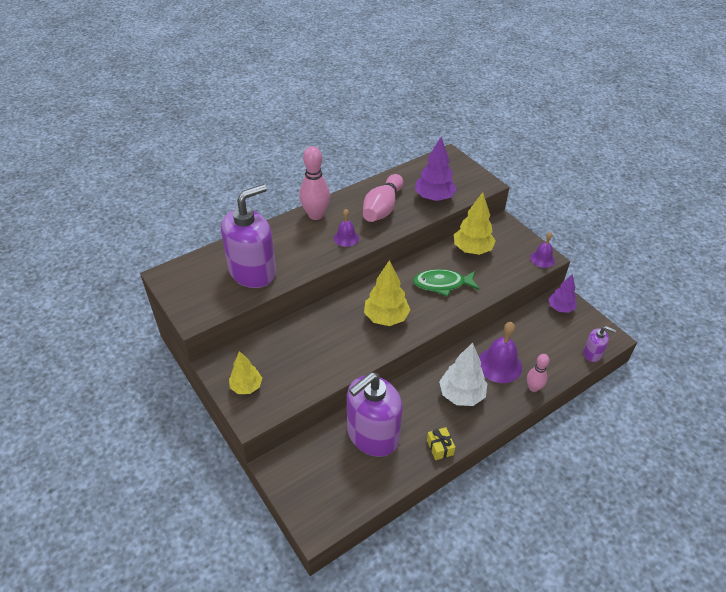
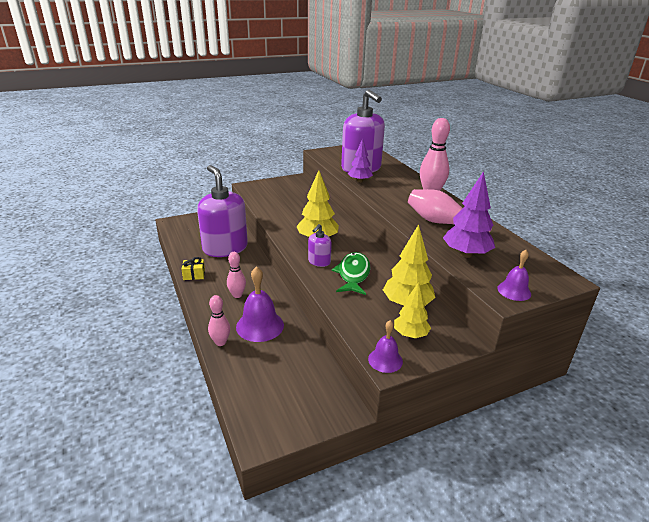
camera: 100 degrees right, 15 degrees down
yellow tree [229,351,262,394] -> yellow tree moved to [394,282,431,338]
purple bell [334,209,359,247] -> purple bell moved to [497,250,531,301]
white tree [439,343,487,406] -> pink bowling pin [227,252,246,298]
purple tree [548,274,577,313] -> purple tree moved to [348,139,373,183]
purple soap dispenser [583,326,616,362] -> purple soap dispenser moved to [308,224,332,267]

